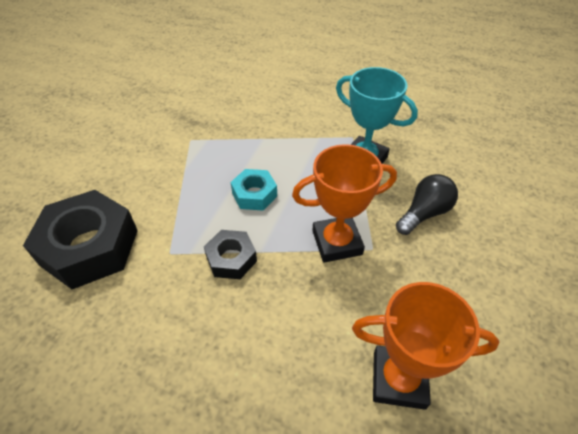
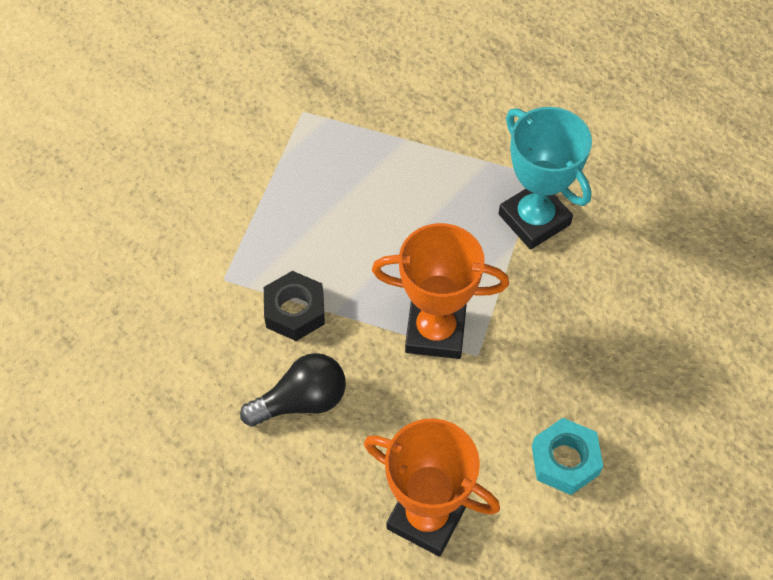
camera: 20 degrees right, 10 degrees up
black nut [23,190,138,289] -> none
turquoise nut [231,169,277,211] -> turquoise nut moved to [532,418,603,495]
black light bulb [396,174,458,235] -> black light bulb moved to [240,353,346,427]

